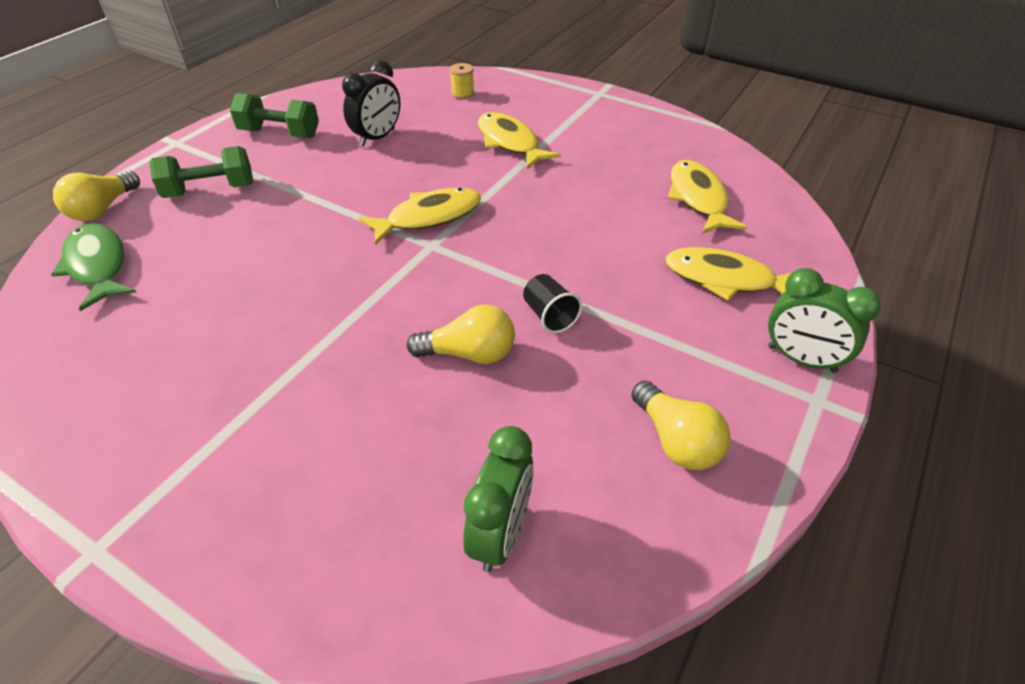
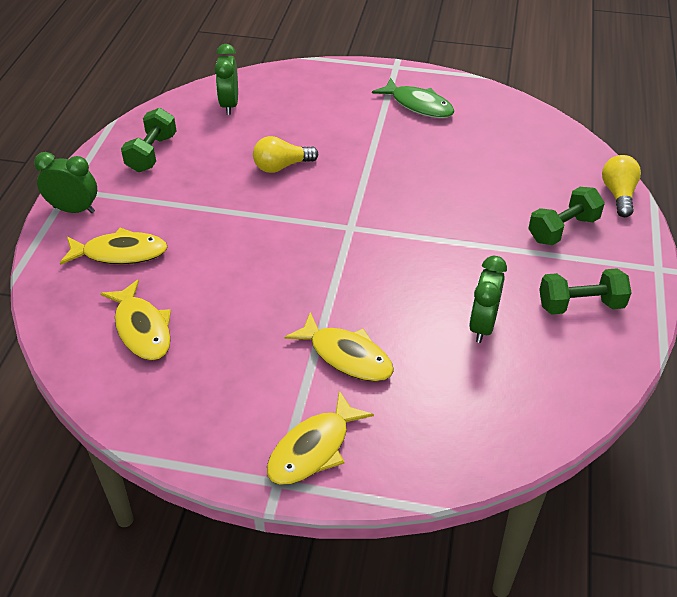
camera: 160 degrees right, 0 degrees up
green fish [51,223,136,311] -> green fish moved to [372,78,454,118]
black clock [342,60,400,147] -> green clock [469,256,507,343]
yellow fish [359,188,481,245] -> yellow fish moved to [267,391,374,485]
yellow spool [450,63,474,99] -> none
black cup [523,274,582,333] -> none
yellow light bulb [631,380,731,470] -> green dumbbell [121,108,176,172]

